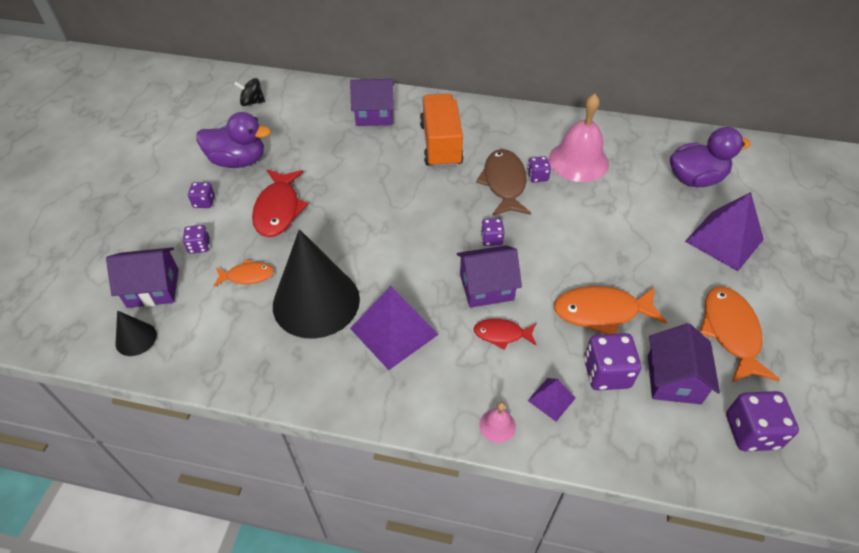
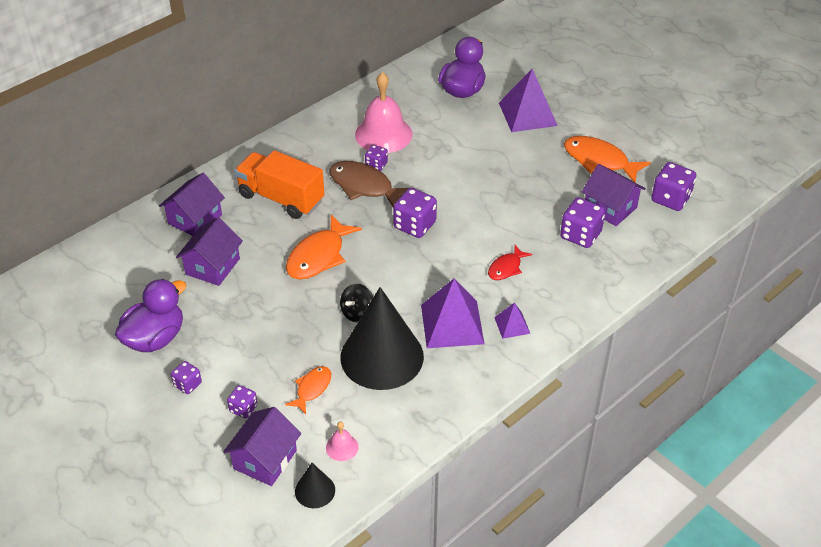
camera: 55 degrees left, 5 degrees down
black spinning top [234,78,265,106] -> black spinning top moved to [340,284,373,322]
red fish [252,170,308,237] -> none
purple house [457,245,522,308] -> purple house moved to [176,218,243,286]
pink bell [479,402,516,443] -> pink bell moved to [326,421,359,461]
purple dice [481,218,505,246] -> purple dice [393,188,437,238], size x1.75
purple pyramid [528,378,575,421] -> purple pyramid moved to [494,303,530,339]
orange fish [554,286,667,334] -> orange fish moved to [286,215,362,280]

